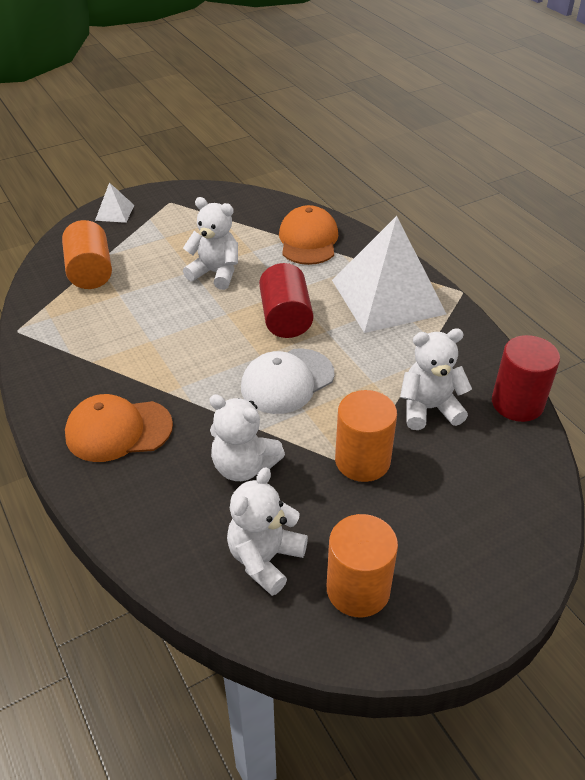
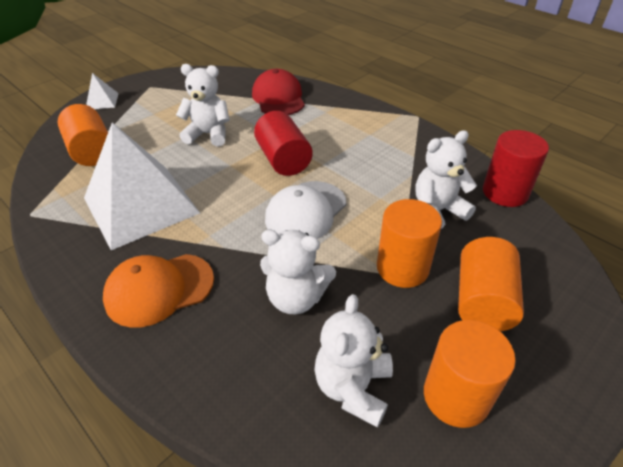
camera: 15 degrees left, 0 degrees up
orange cap [279,205,338,265] -> red cap [252,69,305,115]
white pyramid [332,216,446,333] -> white pyramid moved to [84,122,200,250]
none -> orange cylinder [458,237,524,332]

